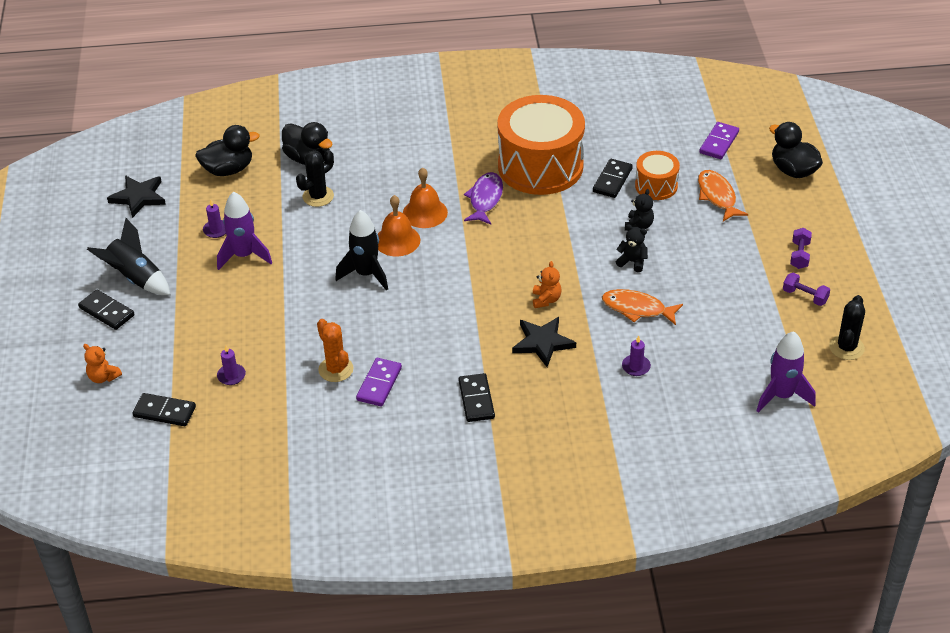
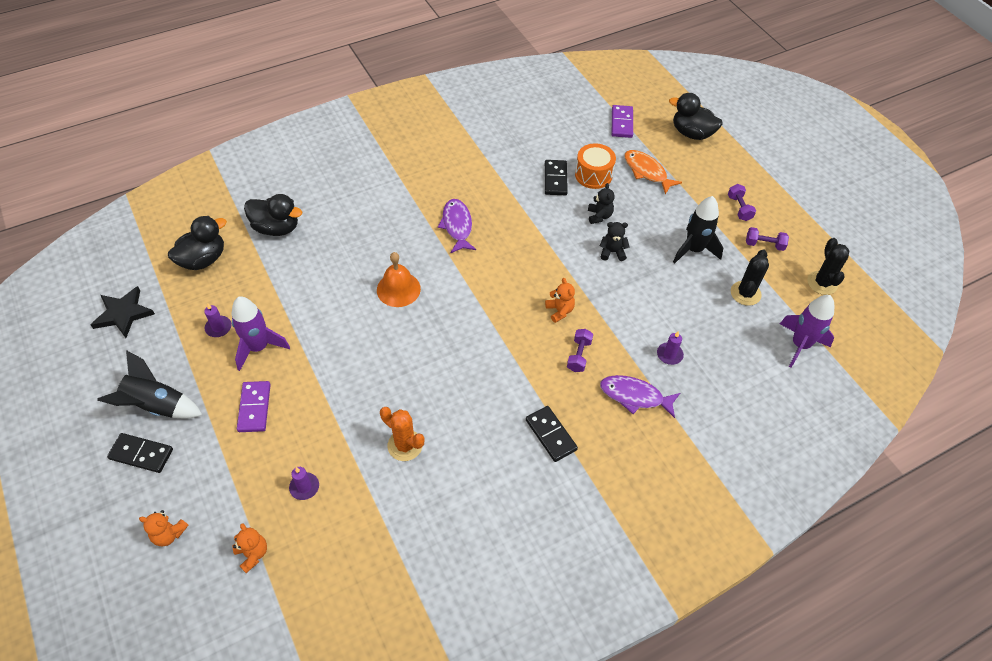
camera: 25 degrees left, 10 degrees up
black domino [133,393,196,426] -> orange teddy bear [232,523,267,573]
black cactus [296,150,334,207] -> black cactus moved to [731,250,769,306]
black rocket [335,210,388,291] -> black rocket moved to [673,196,723,264]
purple domino [356,358,402,406] -> purple domino moved to [237,381,271,432]
orange bell [403,167,448,228] -> none
orange drum [497,95,585,195] -> none
black star [512,317,576,367] -> purple dumbbell [567,329,593,372]
orange fish [602,289,683,325] -> none
none -> purple fish [600,375,680,418]

